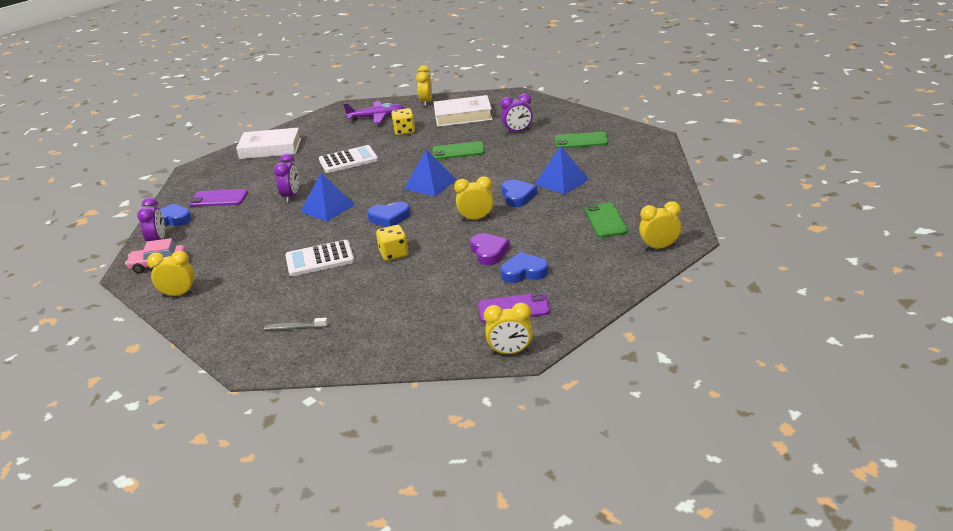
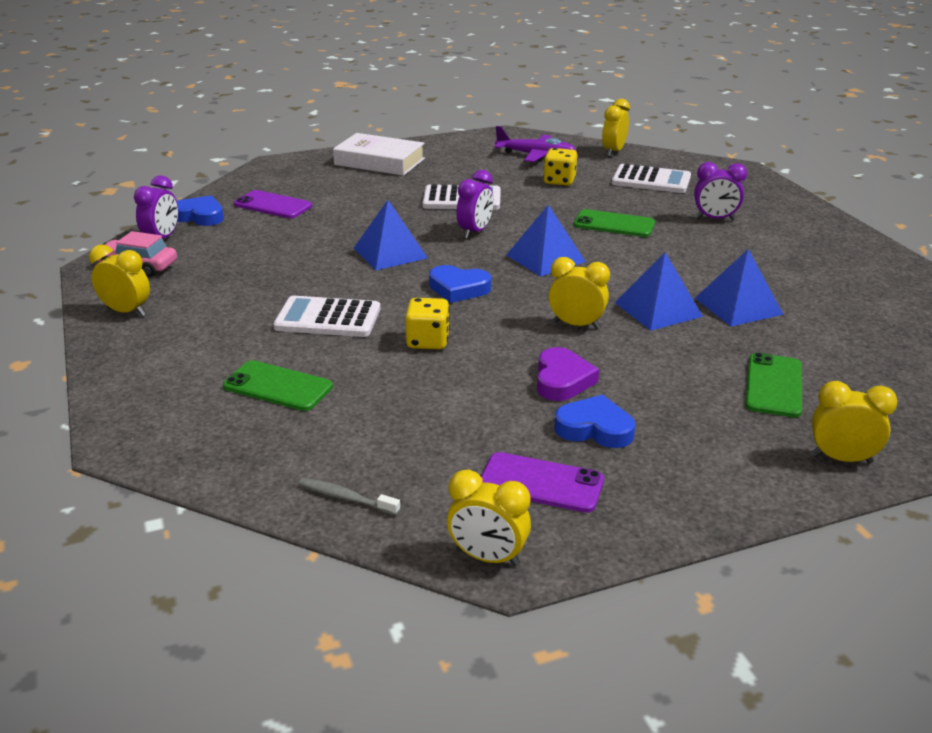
camera: 20 degrees right, 0 degrees up
grey toothbrush [264,318,328,330] -> grey toothbrush moved to [299,478,400,515]
purple clock [274,154,299,203] -> purple clock moved to [456,170,493,239]
white book [434,95,493,127] -> white calculator [612,164,691,193]
blue heart [502,180,537,207] -> blue pyramid [615,252,703,331]
green phone [555,132,608,148] -> green phone moved to [223,360,333,411]

